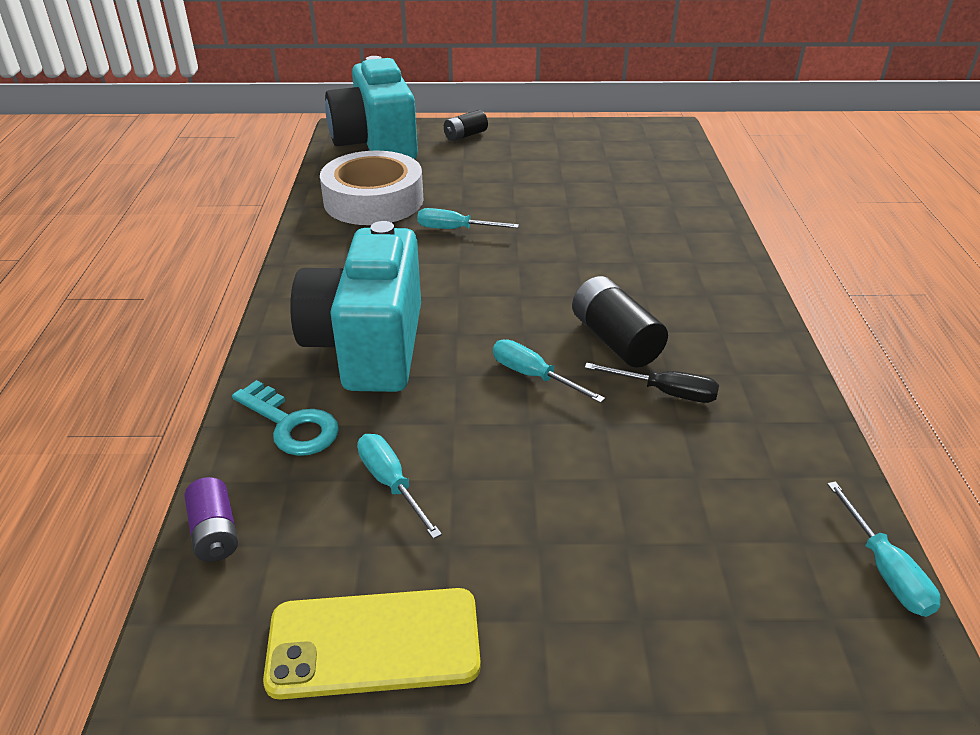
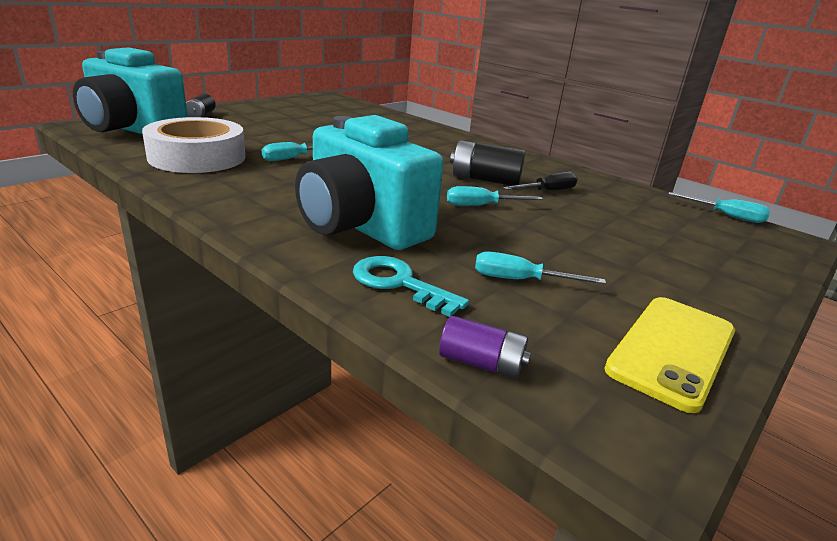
camera: 50 degrees left, 10 degrees down
turquoise key [232,380,339,456] -> turquoise key turned 135 degrees counterclockwise [353,256,469,317]

